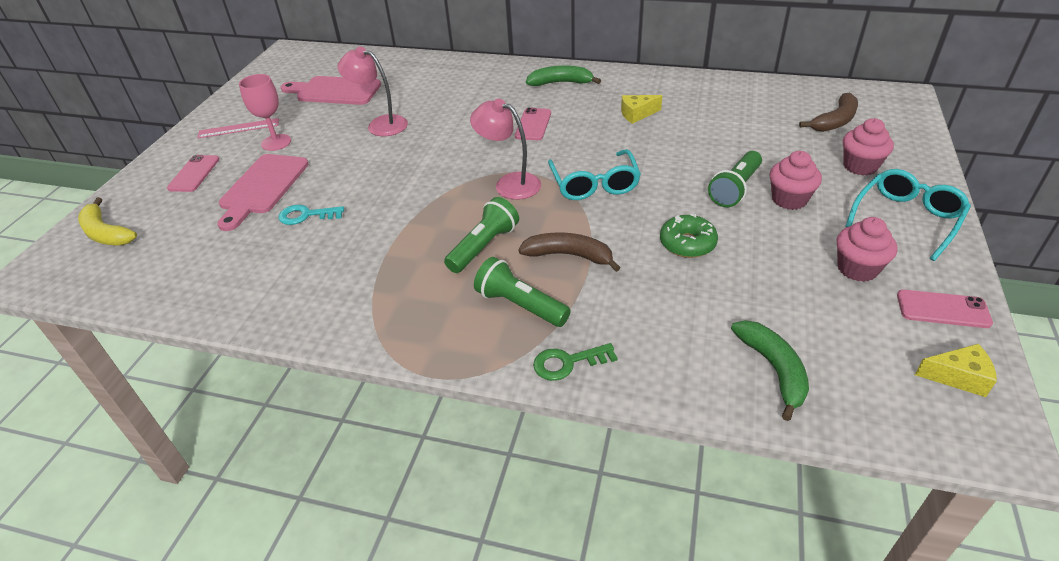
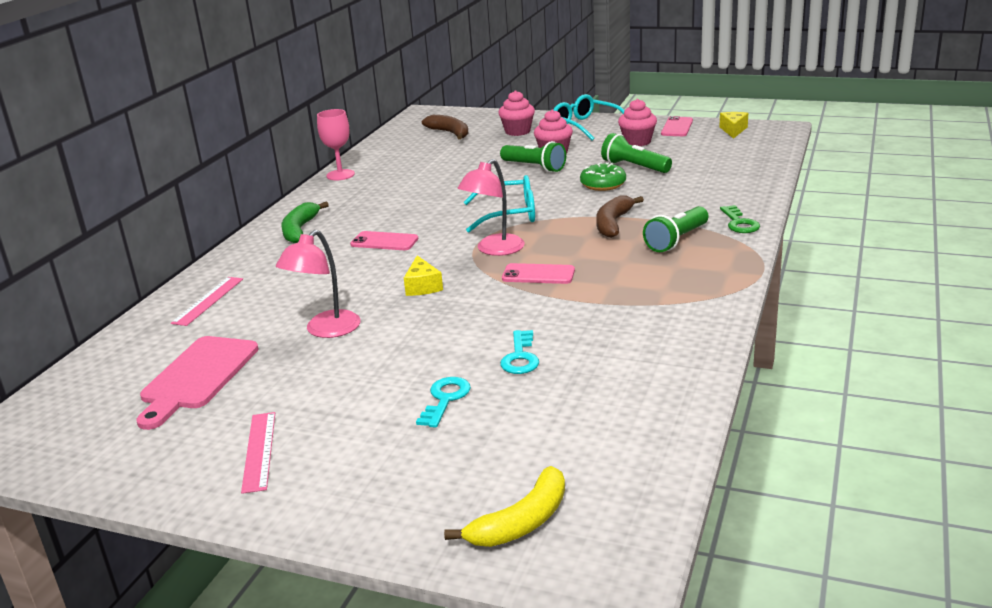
camera: 85 degrees left, 15 degrees down
pink phone [167,155,219,192] -> pink phone moved to [502,263,575,284]
pink cutting board [217,154,309,231] -> turquoise key [416,377,471,428]
pink goblet [239,74,291,151] -> pink goblet moved to [317,109,355,180]
green flashlight [444,197,519,273] -> green flashlight moved to [601,133,672,173]
yellow cheese [621,95,662,124] -> yellow cheese moved to [404,255,443,296]
green banana [731,320,809,421] -> none
none -> pink ruler [171,277,243,326]

